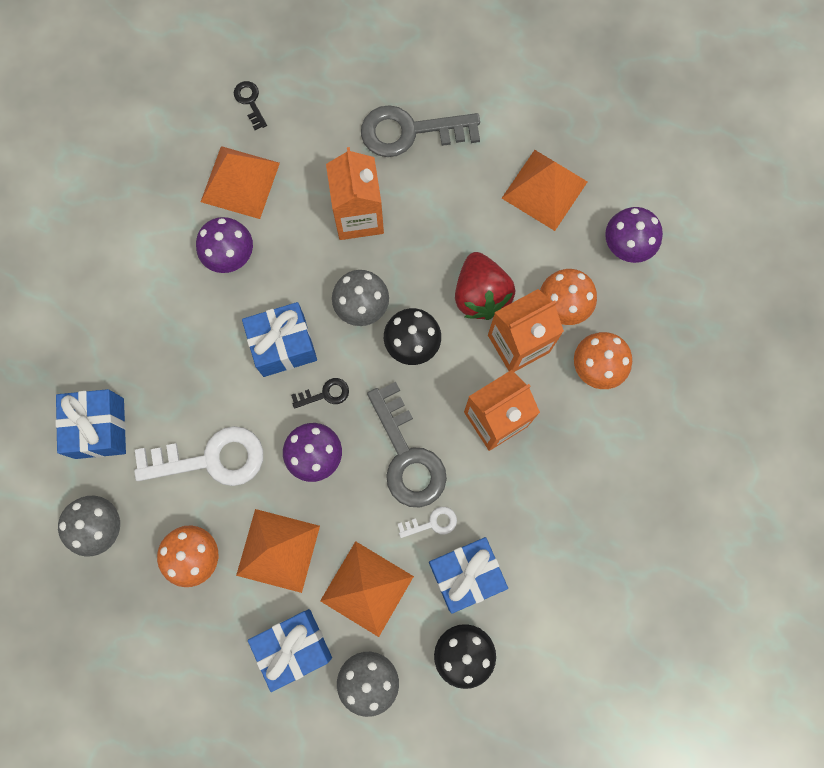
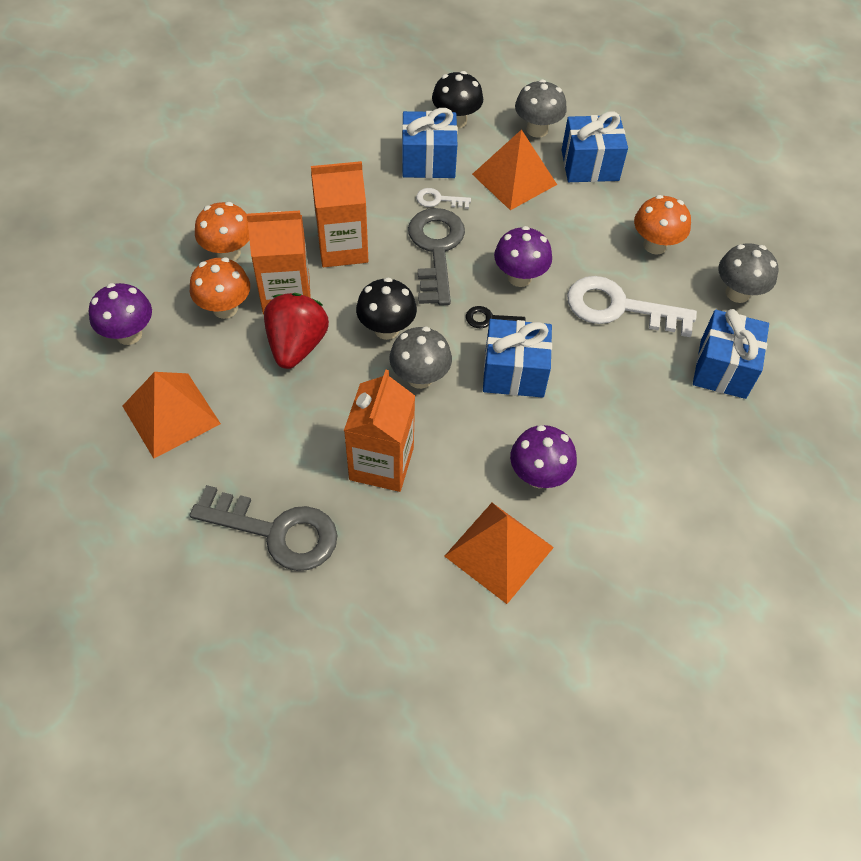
camera: 160 degrees left, 20 degrees down
black key [234,81,267,130] -> none
orange pyramid [236,509,320,593] -> none

